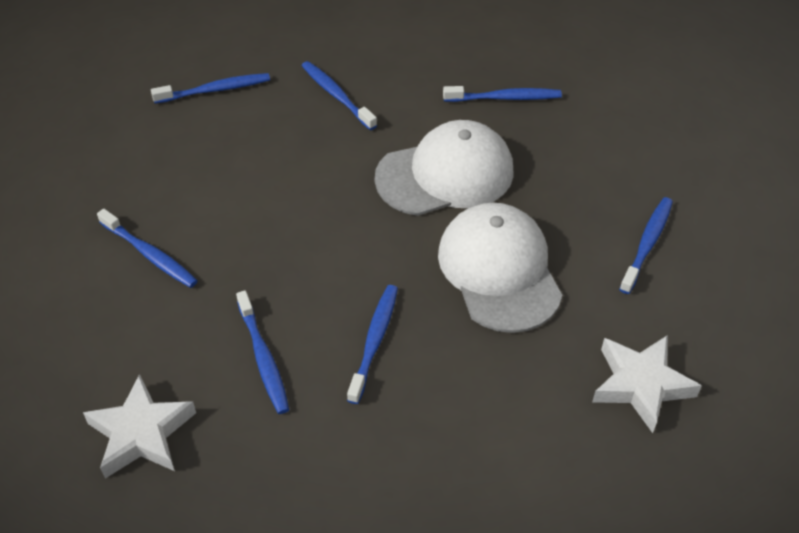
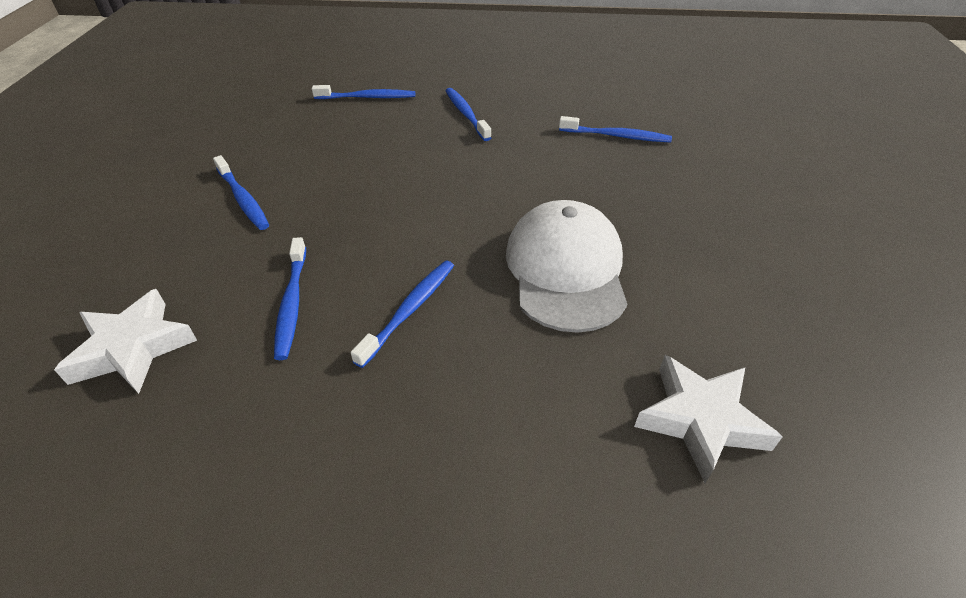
camera: 15 degrees right, 5 degrees down
white cap [375,120,514,216] -> none
blue toothbrush [619,197,673,294] -> none

